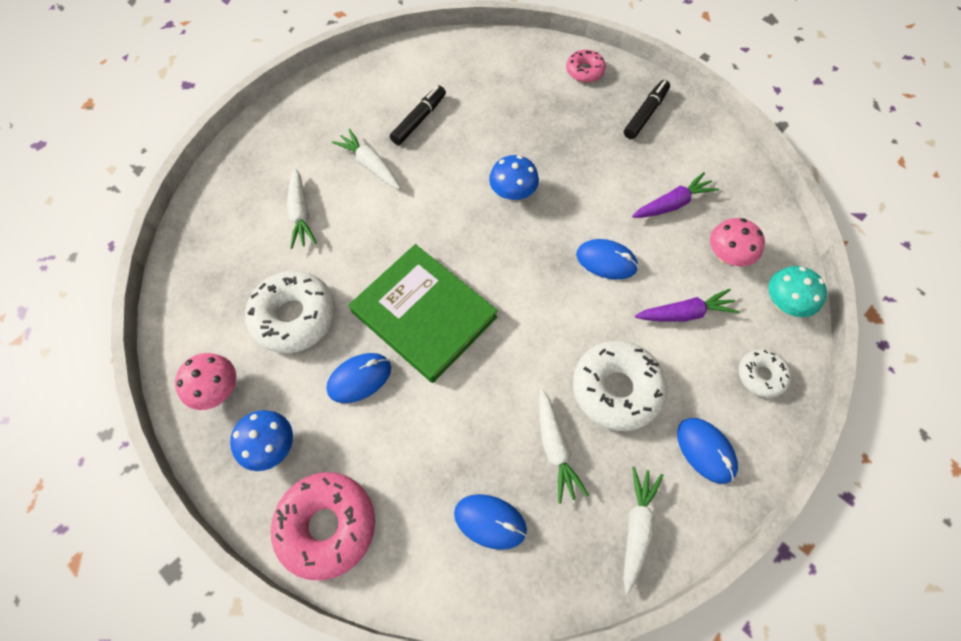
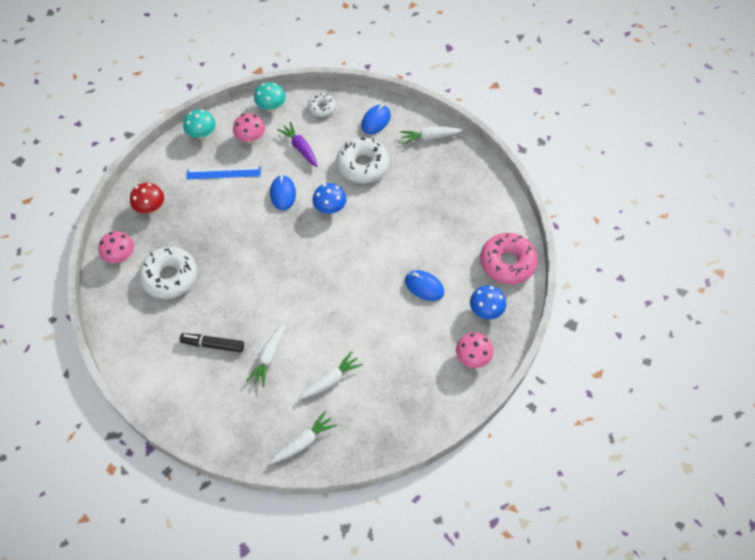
camera: 115 degrees left, 5 degrees down
white donut [245,271,335,353] -> white donut moved to [139,247,197,299]
green book [349,244,498,383] -> none
blue mouse [454,494,527,550] -> none
blue mushroom [489,155,539,201] -> blue mushroom moved to [312,183,346,214]
white carrot [539,389,589,504] -> white carrot moved to [269,411,337,464]
pink donut [566,50,606,82] -> pink mushroom [98,231,134,263]
black marker [624,80,670,139] -> red mushroom [130,183,164,213]
purple carrot [632,172,719,218] -> blue ruler [186,167,261,179]
none -> turquoise mushroom [183,109,216,139]

